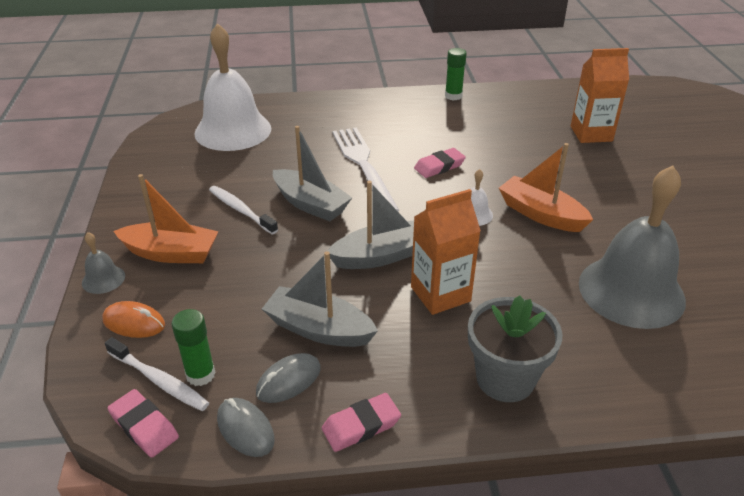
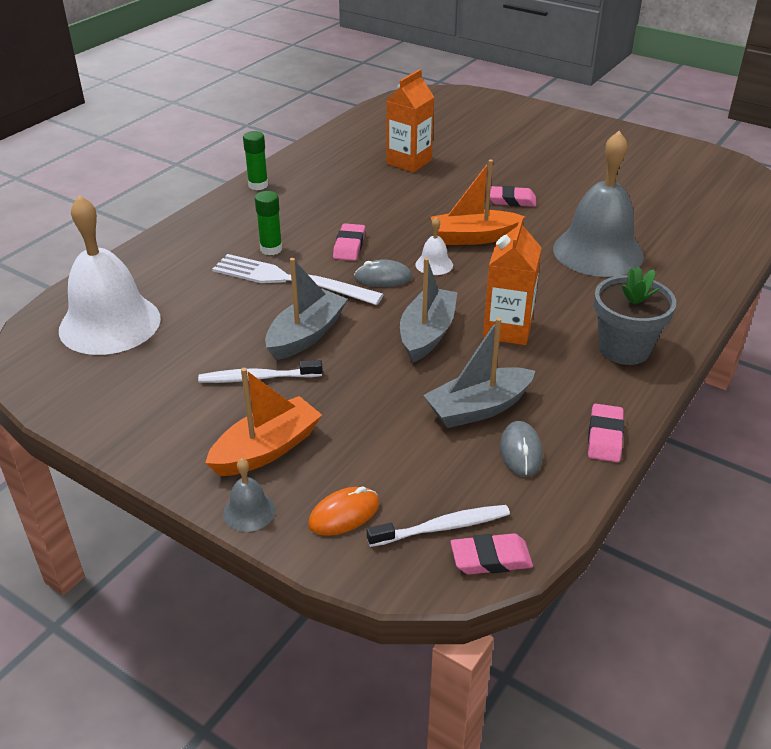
camera: 50 degrees left, 0 degrees up
green glue stick [172,309,216,386] -> green glue stick moved to [255,191,282,255]
grey mouse [217,398,275,457] -> grey mouse moved to [354,259,412,287]
grey boat [273,126,352,221] -> grey boat turned 45 degrees counterclockwise [265,258,348,360]
none -> pink eraser [490,186,536,207]

